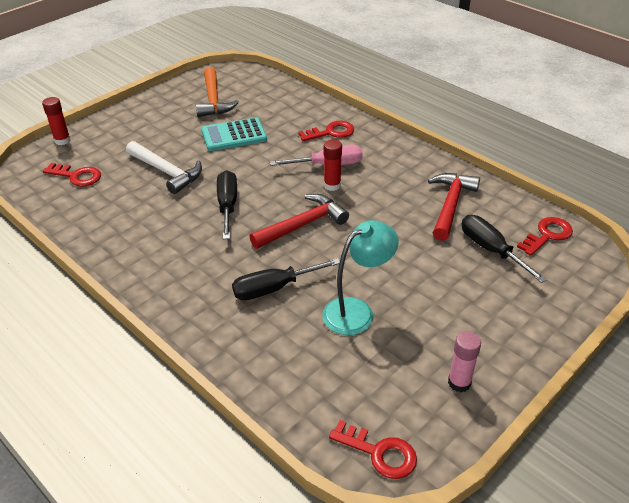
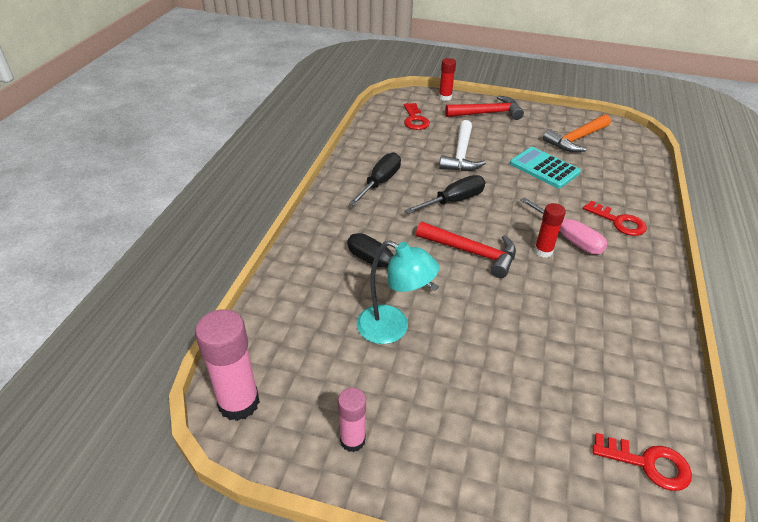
camera: 60 degrees right, 0 degrees up
red key [329,420,417,479] -> pink glue stick [195,309,260,421]
red hammer [428,173,480,241] -> red hammer moved to [445,95,524,120]
black screwdriver [462,215,547,283] -> black screwdriver moved to [349,152,401,206]

